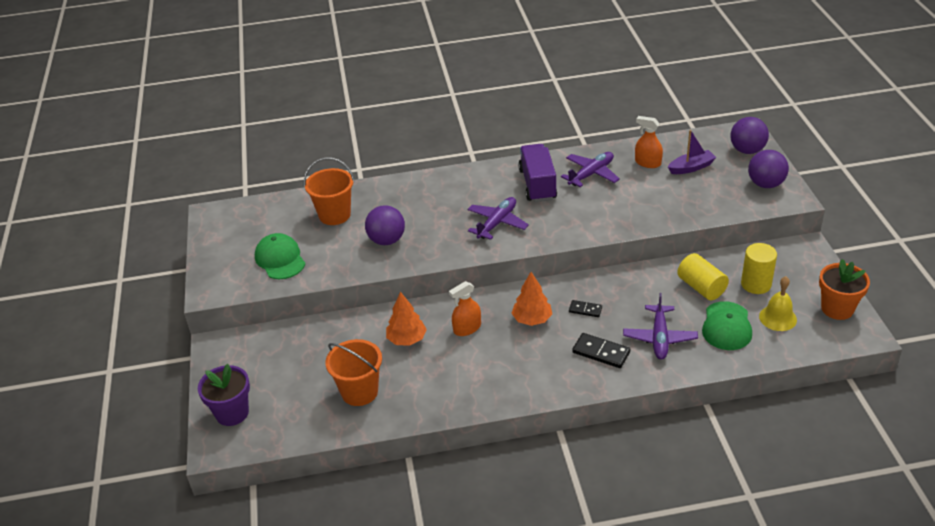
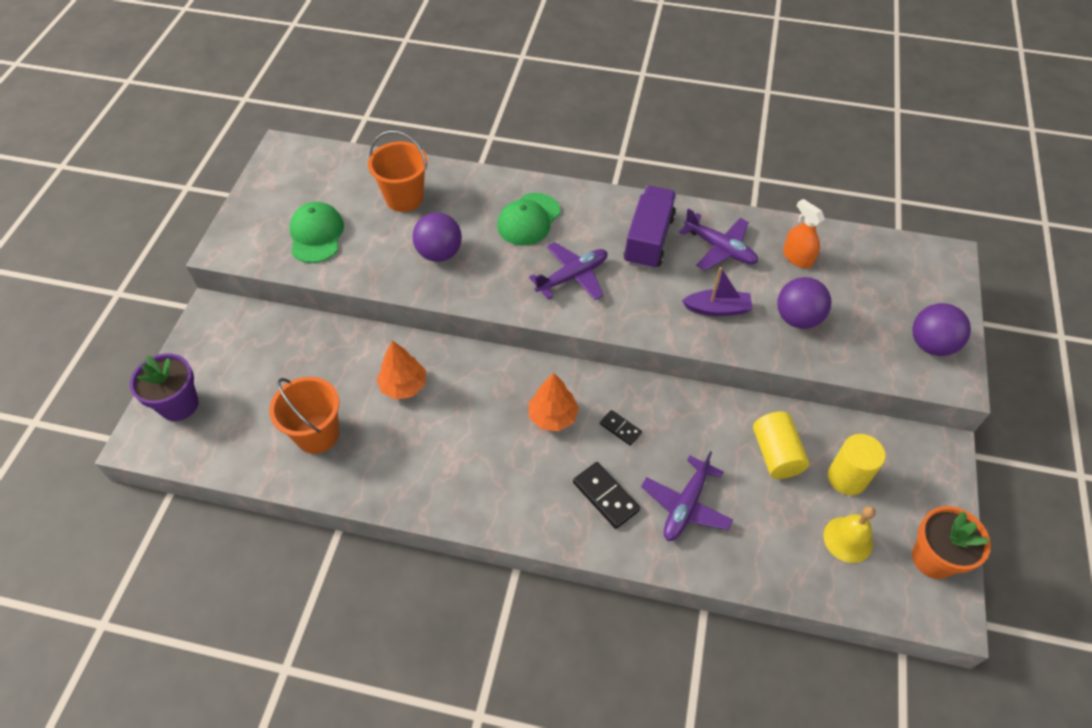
camera: 20 degrees right, 15 degrees up
orange spray bottle [449,281,481,336] -> none
purple plane [561,152,620,187] -> purple plane turned 60 degrees clockwise [679,208,758,271]
purple boat [668,130,716,174] -> purple boat moved to [682,267,753,316]
green cap [702,301,752,350] -> green cap moved to [497,193,561,246]
purple ball [730,117,769,154] -> purple ball moved to [777,277,831,329]

